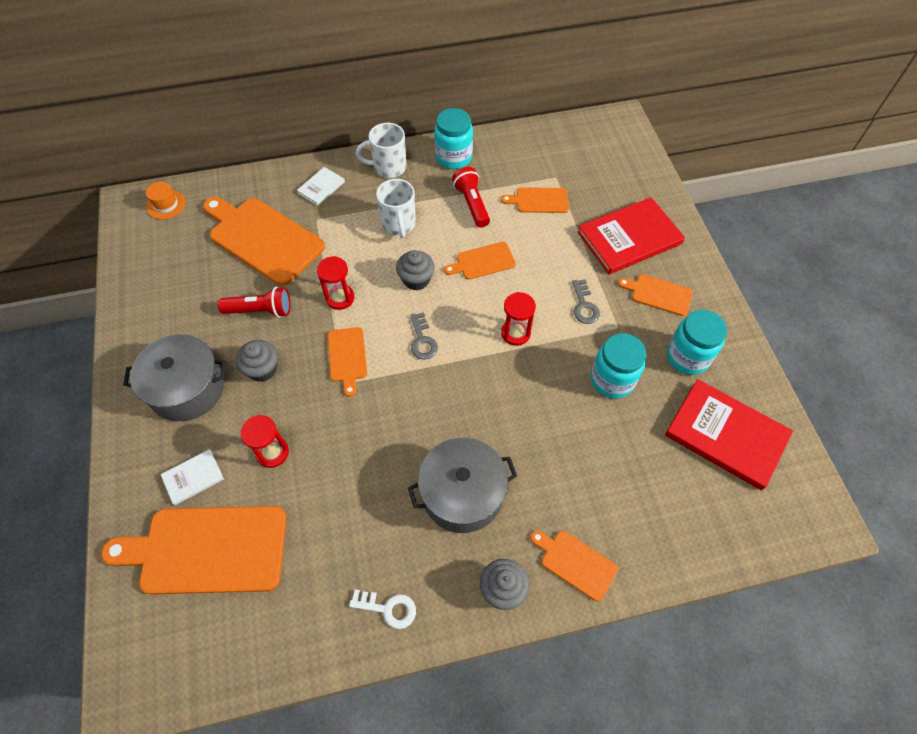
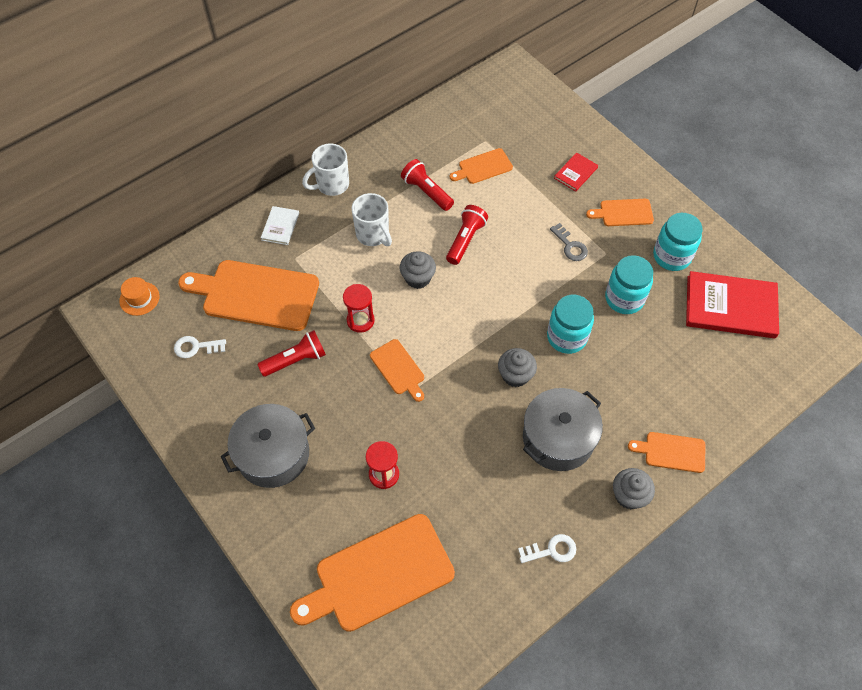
camera: 25 degrees left, 0 degrees up
white book [161,449,224,505] -> none
grey cupcake [236,340,278,382] -> grey cupcake moved to [498,348,537,387]
grey key [410,312,438,360] -> none
turquoise jar [434,108,473,169] -> turquoise jar moved to [547,295,594,354]
orange cutting board [444,242,516,280] -> red flashlight [446,205,488,265]
red hourglass [501,292,536,346] -> none
red book [577,197,685,274] -> red book [554,152,598,192], size x0.49
none -> white key [174,336,226,358]

